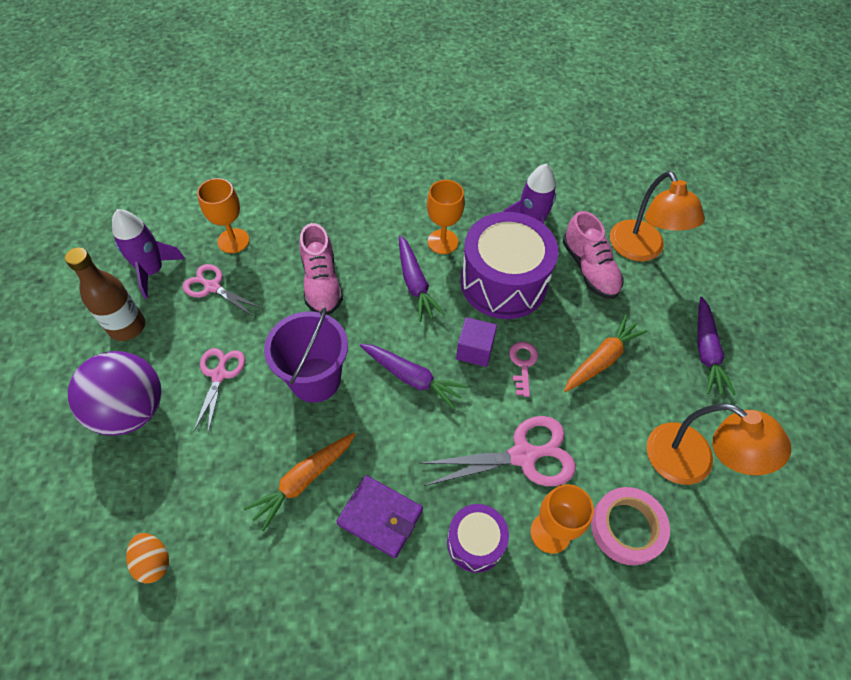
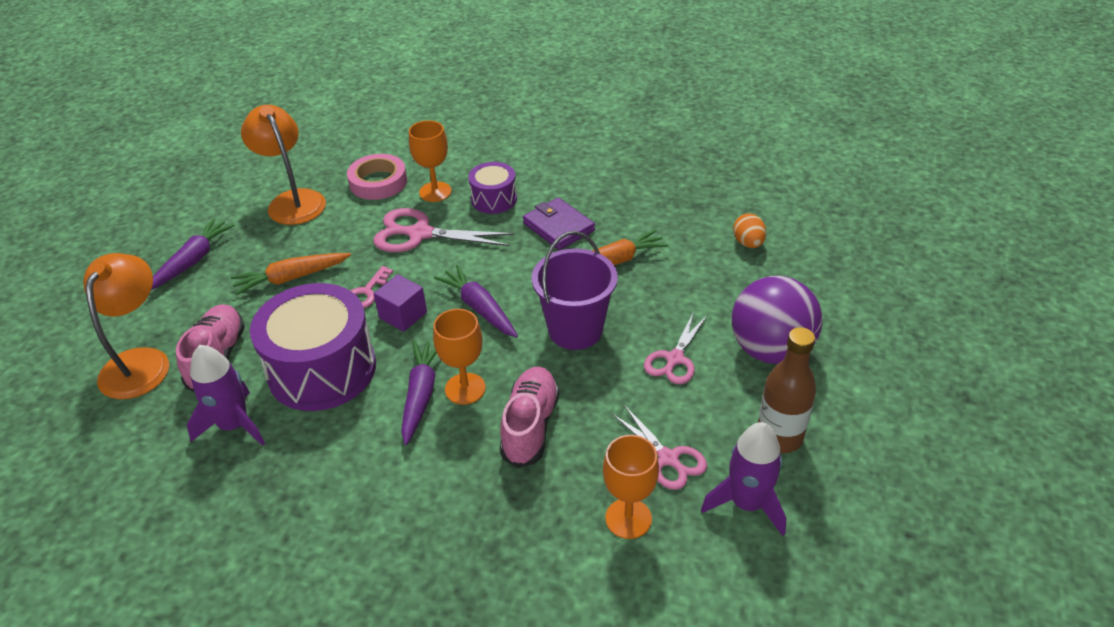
camera: 155 degrees left, 15 degrees down
orange goblet [427,180,465,254] -> orange goblet moved to [433,309,486,405]

